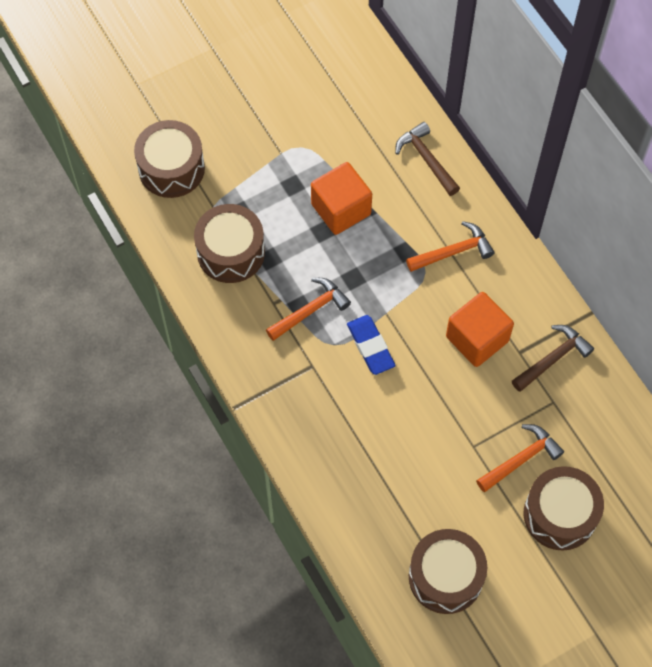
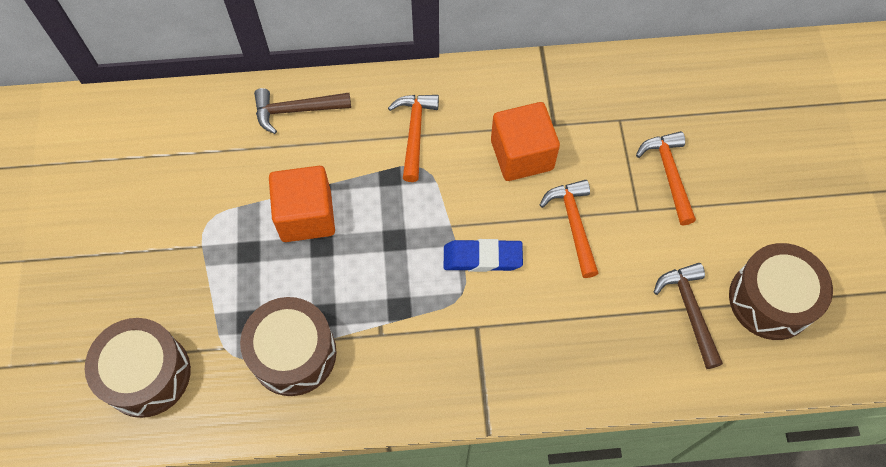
camera: 65 degrees left, 0 degrees up
orange hammer [266,278,351,341] -> orange hammer moved to [540,180,598,278]
brown hammer [512,325,594,392] -> brown hammer moved to [654,263,723,369]
brown drum [524,466,604,550] -> none

